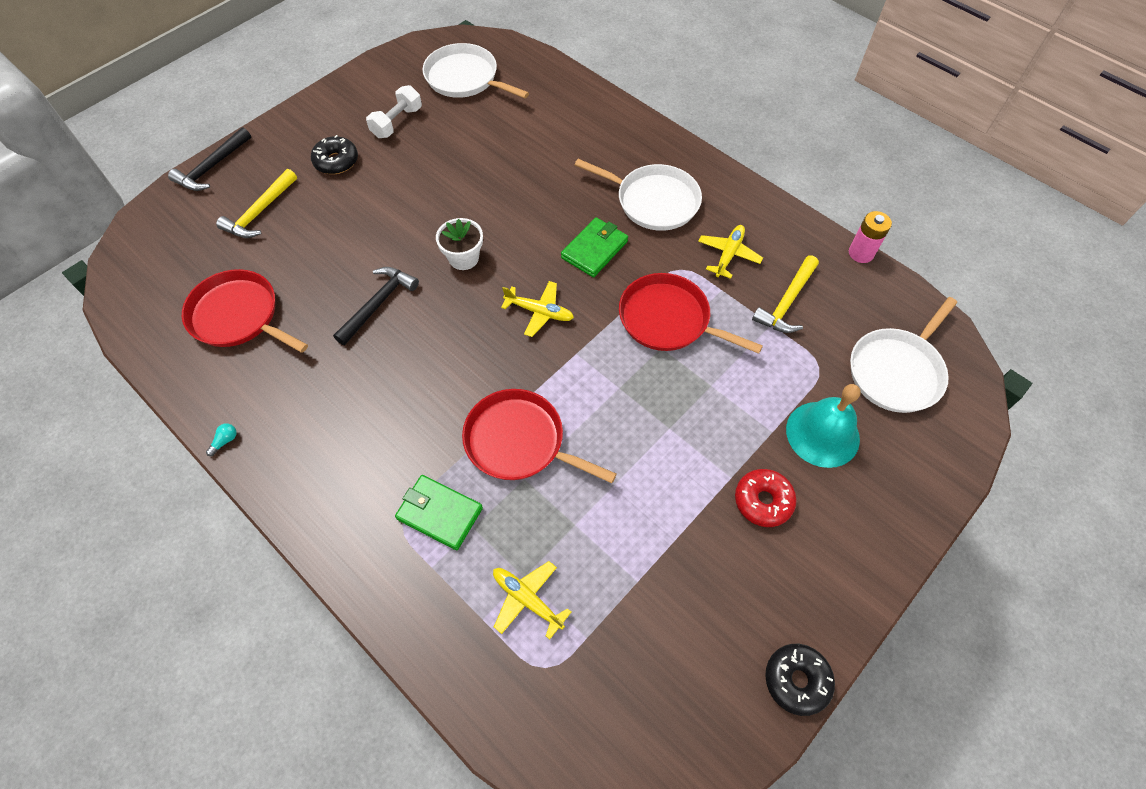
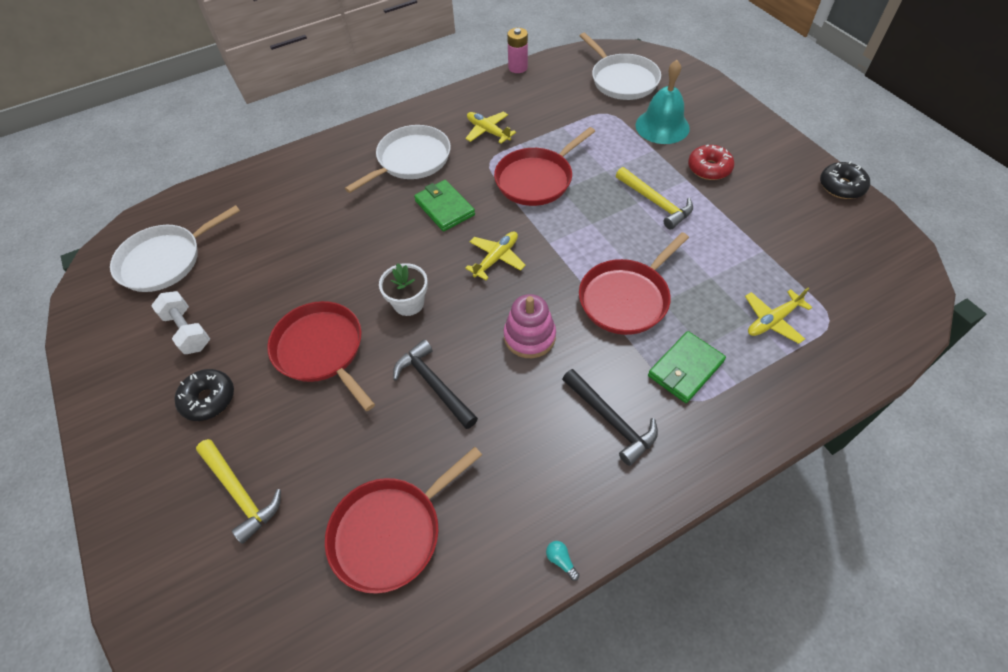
camera: 70 degrees left, 5 degrees down
black hammer [168,127,251,191] -> black hammer moved to [562,369,658,466]
yellow hammer [752,255,819,333] -> yellow hammer moved to [616,167,693,229]
none -> red pan [267,301,375,411]
none -> pink stacking toy [504,294,556,358]

